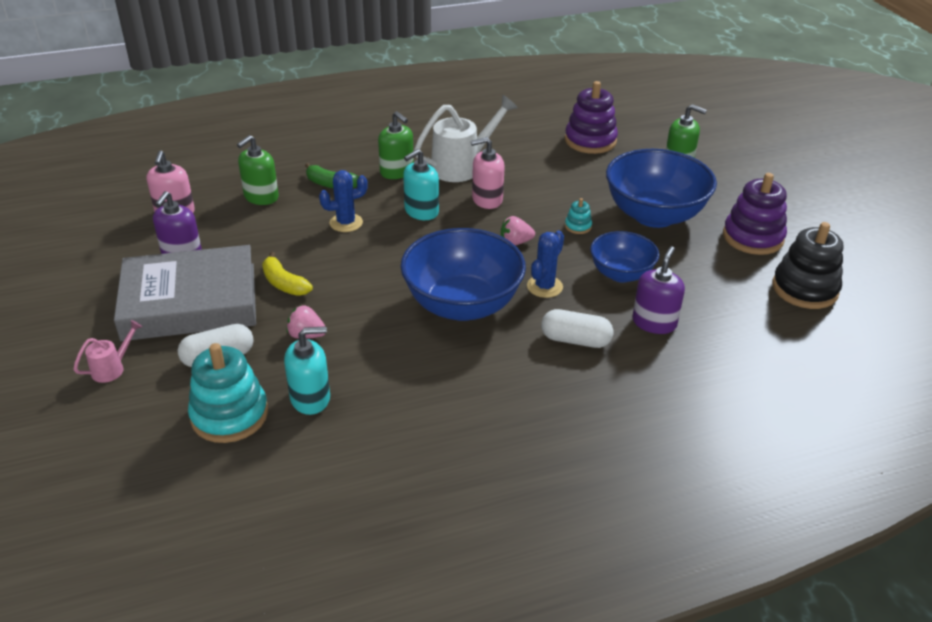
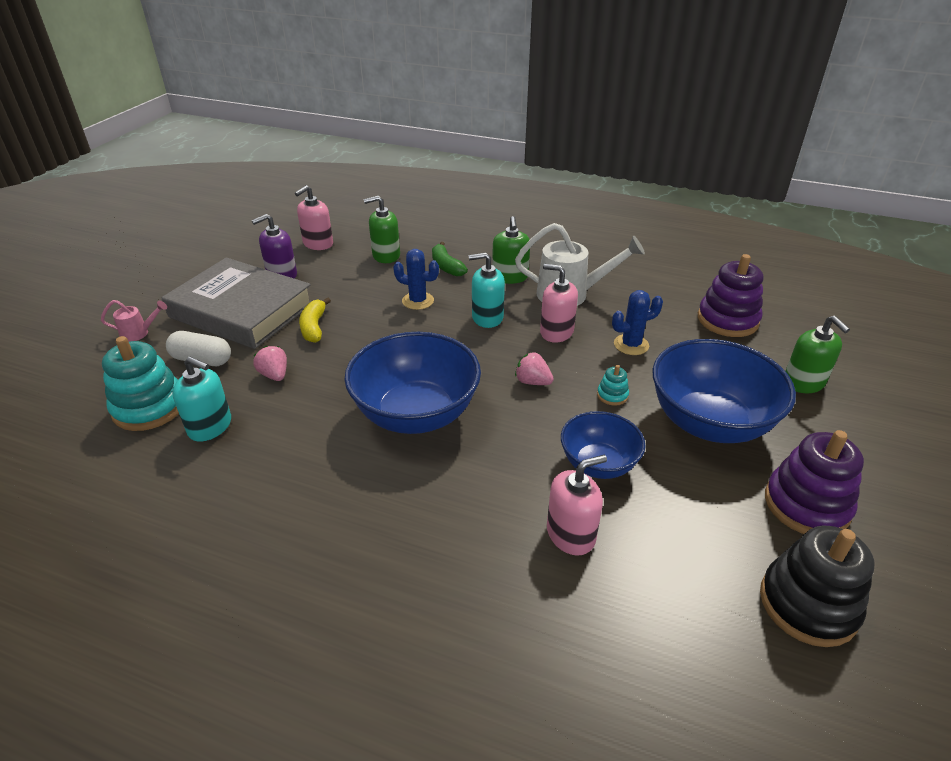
camera: 40 degrees right, 0 degrees up
blue cactus [527,231,564,298] -> blue cactus moved to [612,290,663,355]
white capsule [541,309,613,348] -> none
purple soap dispenser [632,246,685,334] -> pink soap dispenser [547,455,607,555]

